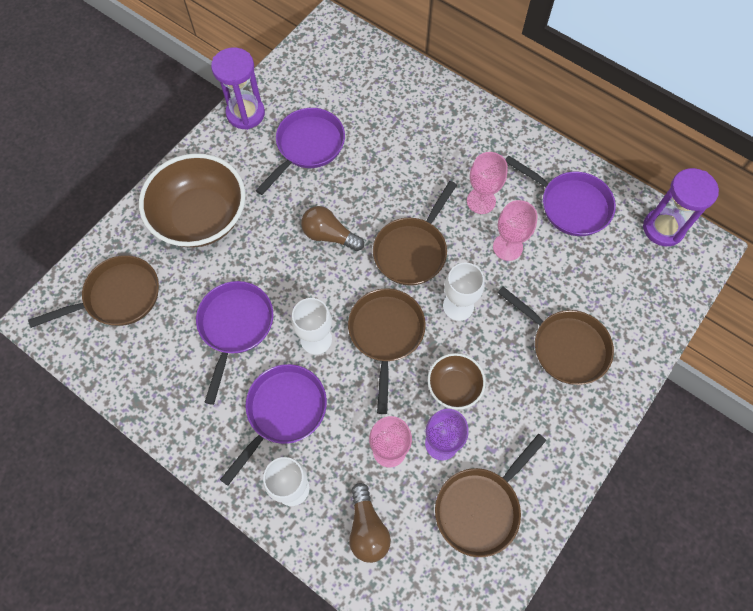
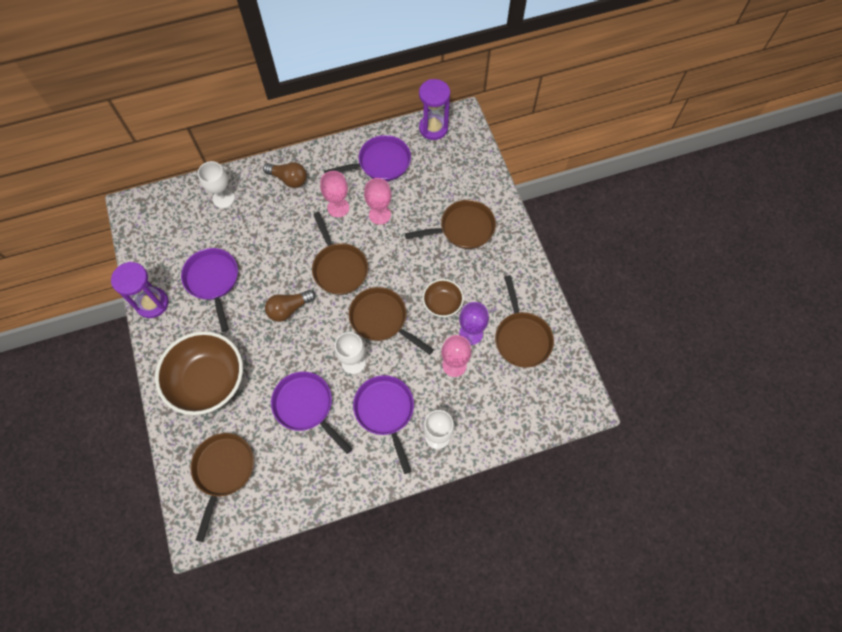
camera: 55 degrees left, 0 degrees up
brown light bulb [349,483,391,563] -> brown light bulb moved to [263,162,307,188]
white goblet [443,263,484,321] -> white goblet moved to [198,161,235,208]

